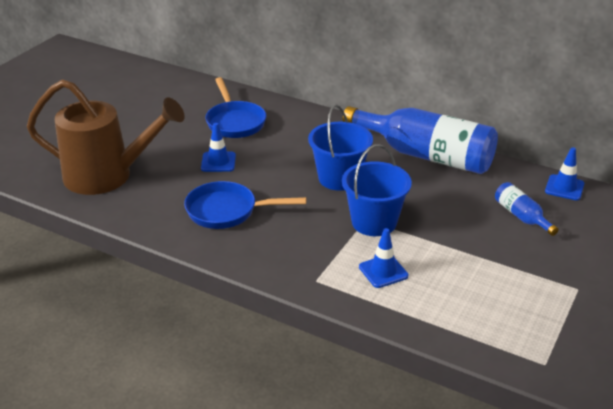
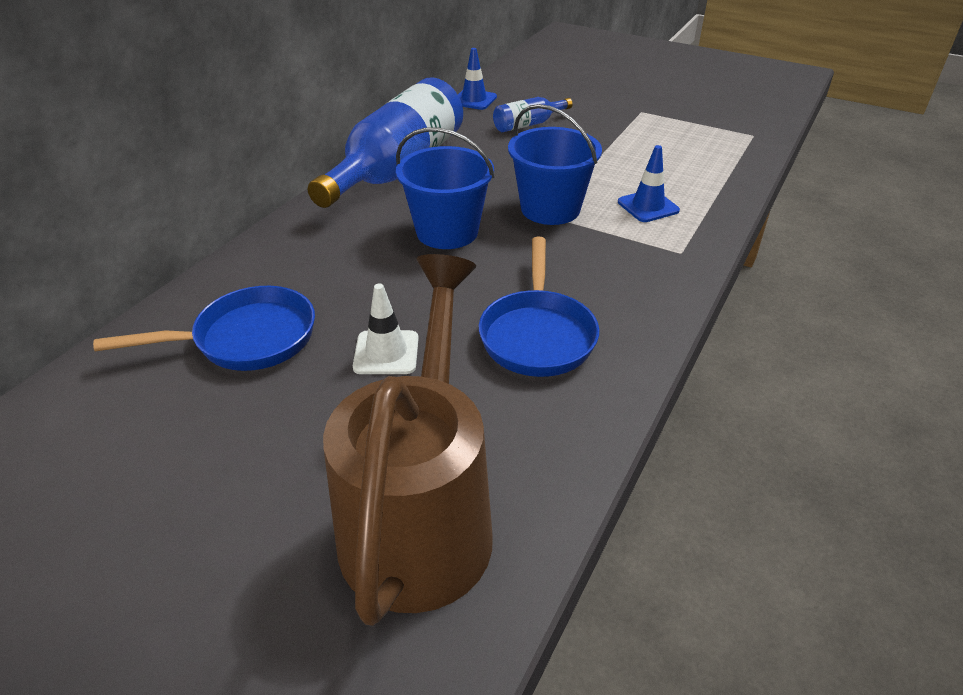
camera: 90 degrees left, 5 degrees up
blue traffic cone [201,123,236,172] -> white traffic cone [353,283,419,374]

